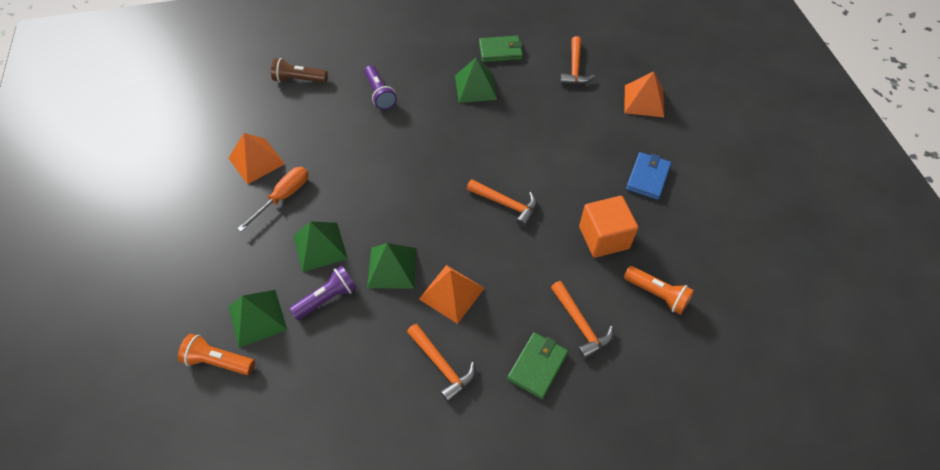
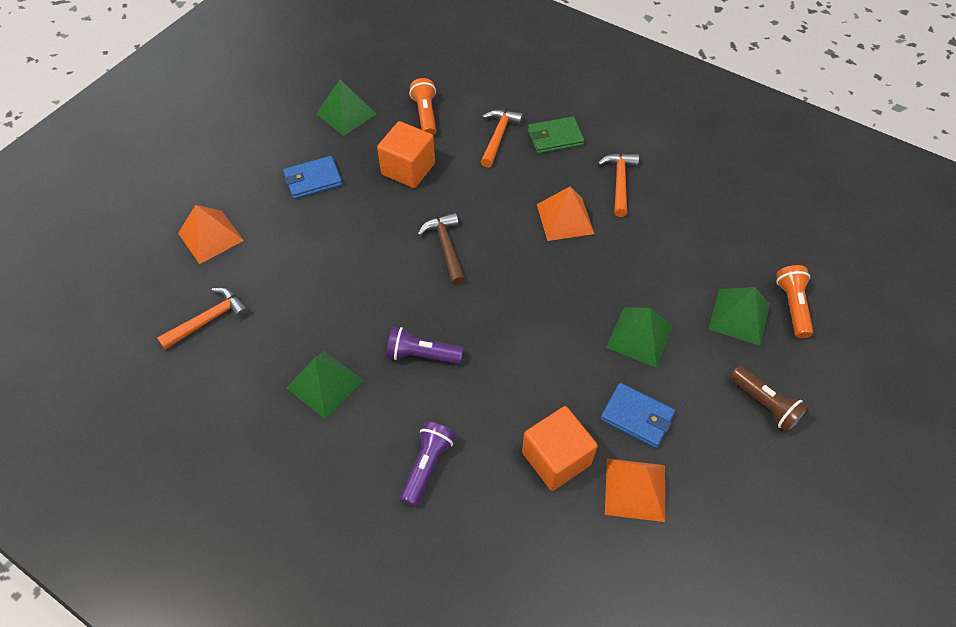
camera: 135 degrees left, 0 degrees up
orange flashlight [178,334,255,375] -> orange flashlight turned 150 degrees counterclockwise [776,265,813,338]
orange screwdriver [237,167,309,232] -> blue wallet [600,383,675,448]
brown flashlight [271,58,328,83] -> brown flashlight moved to [730,366,809,433]
purple flashlight [289,266,357,320] -> purple flashlight moved to [387,327,463,364]
green pyramid [367,243,417,289] -> green pyramid moved to [316,80,376,136]
orange hammer [467,179,537,227] -> brown hammer [418,213,465,286]
green wallet [479,35,523,62] -> none
none -> orange cube [522,406,598,491]

